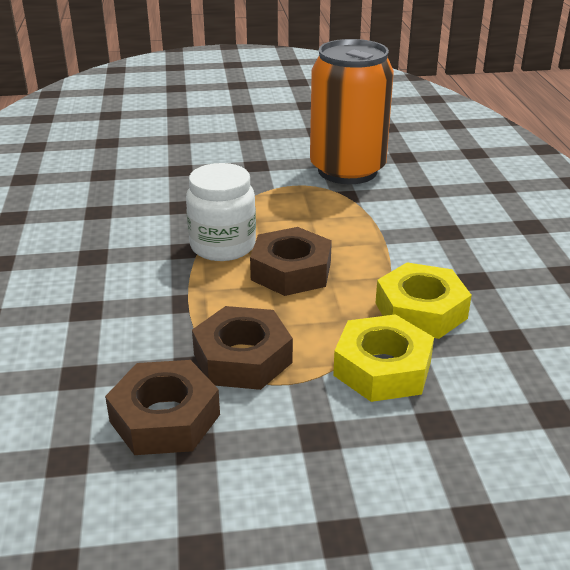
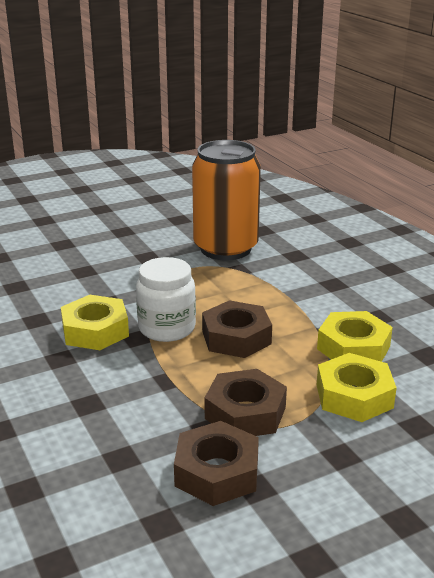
camera: 20 degrees left, 5 degrees down
none -> yellow nut [61,295,129,350]

